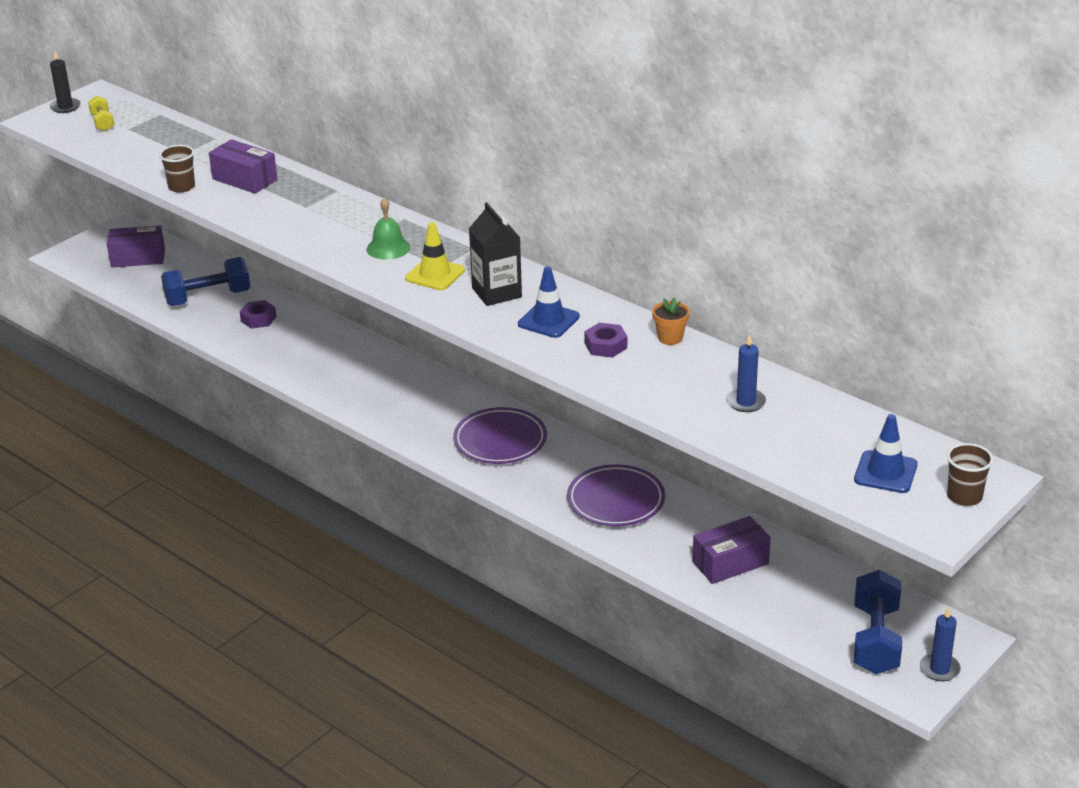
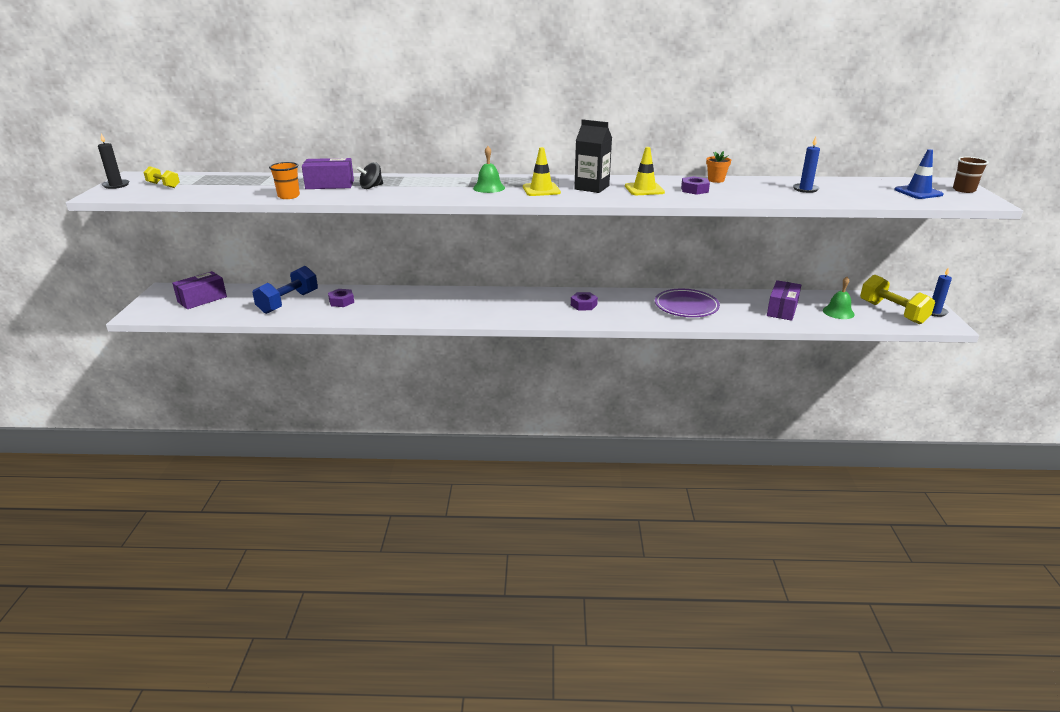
camera: 40 degrees left, 5 degrees down
brown cup [159,145,195,193] -> orange cup [269,162,300,199]
purple plate [453,407,547,464] -> purple nut [571,292,598,310]
blue traffic cone [518,266,580,338] -> yellow traffic cone [625,147,665,195]
blue dumbbell [854,570,902,674] -> yellow dumbbell [860,275,935,324]
none -> black spinning top [356,162,383,189]
none -> green bell [823,277,855,319]

